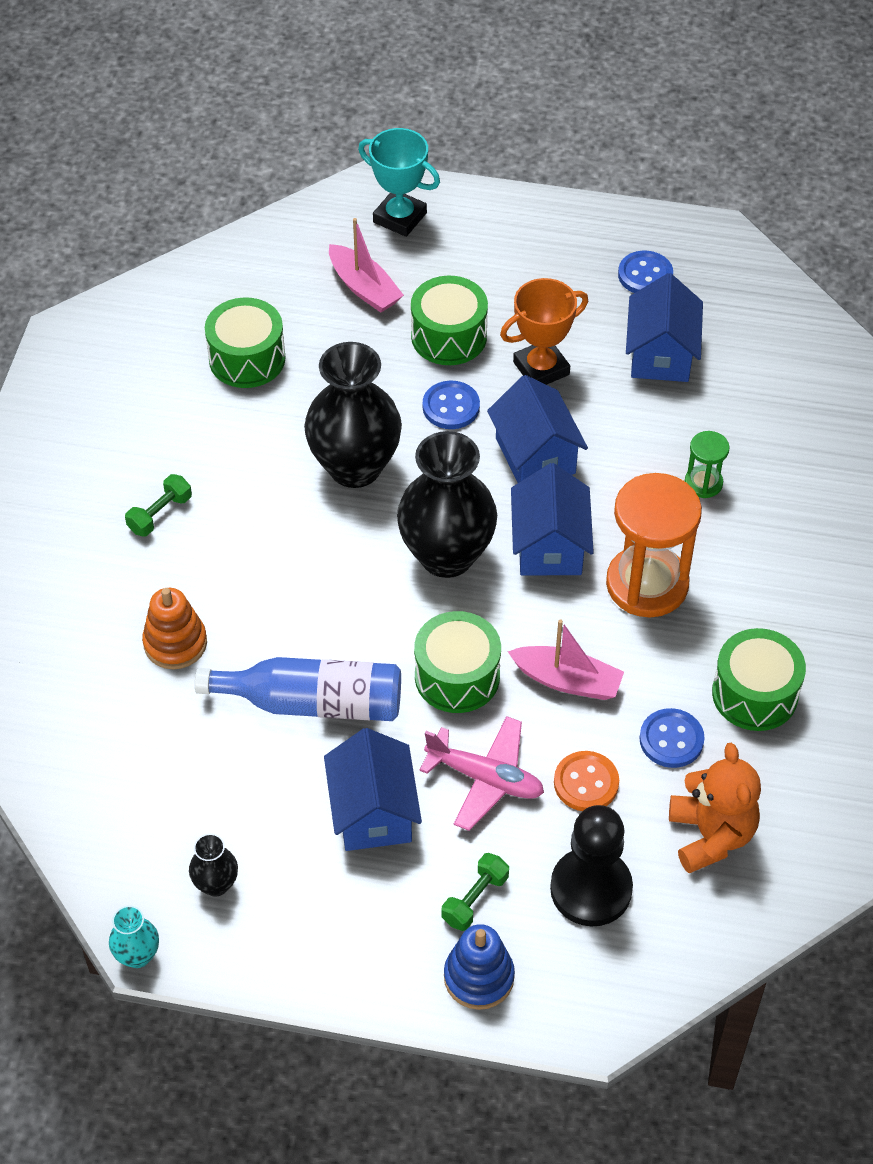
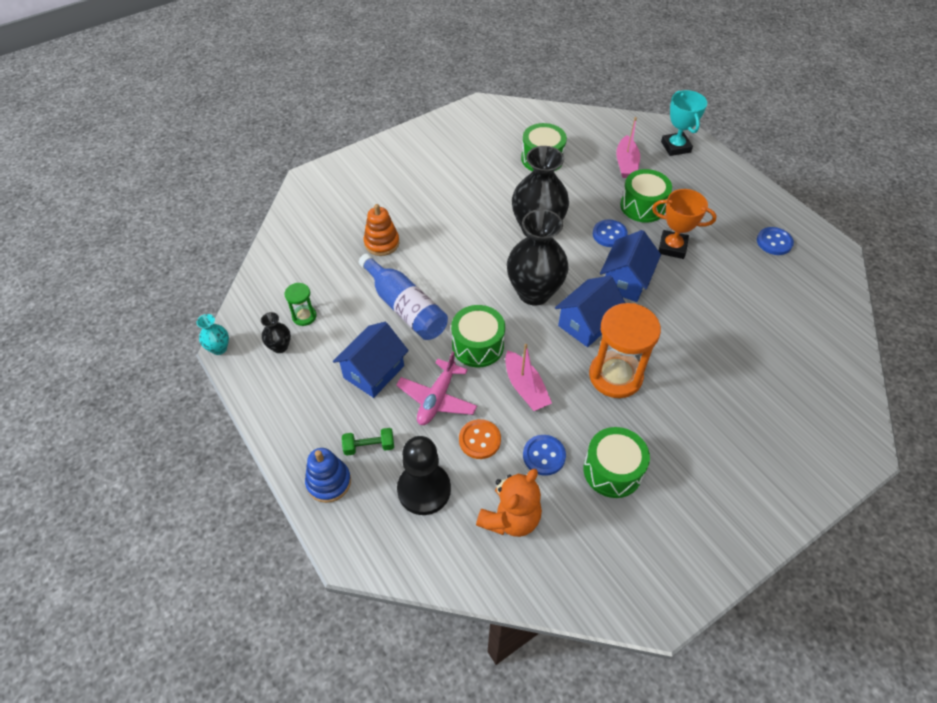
camera: 45 degrees right, 0 degrees up
green dumbbell [125,474,192,537] -> none
pink plane [420,716,544,831] -> pink plane turned 45 degrees clockwise [396,352,477,425]
blue house [626,273,703,382] -> none
green hourglass [685,431,730,498] -> green hourglass moved to [284,283,317,326]

